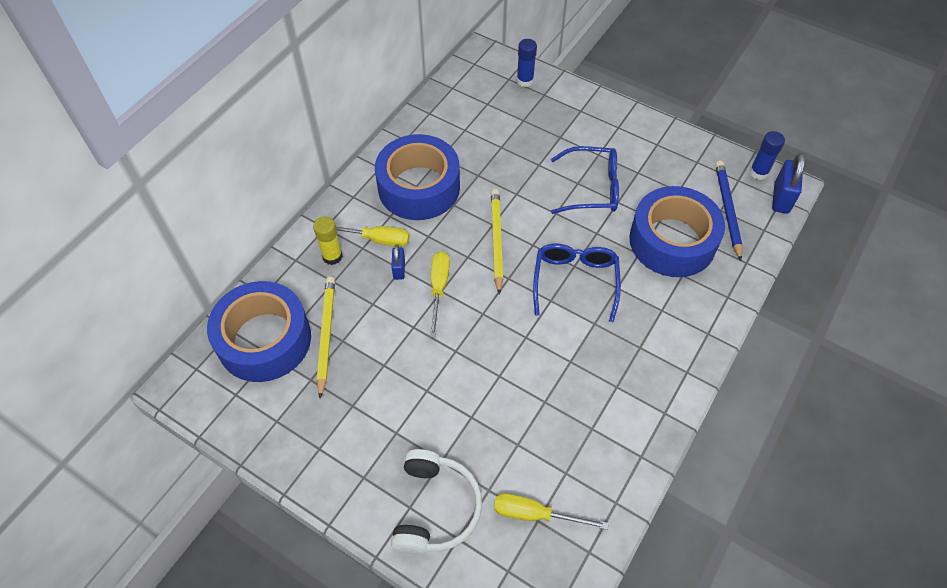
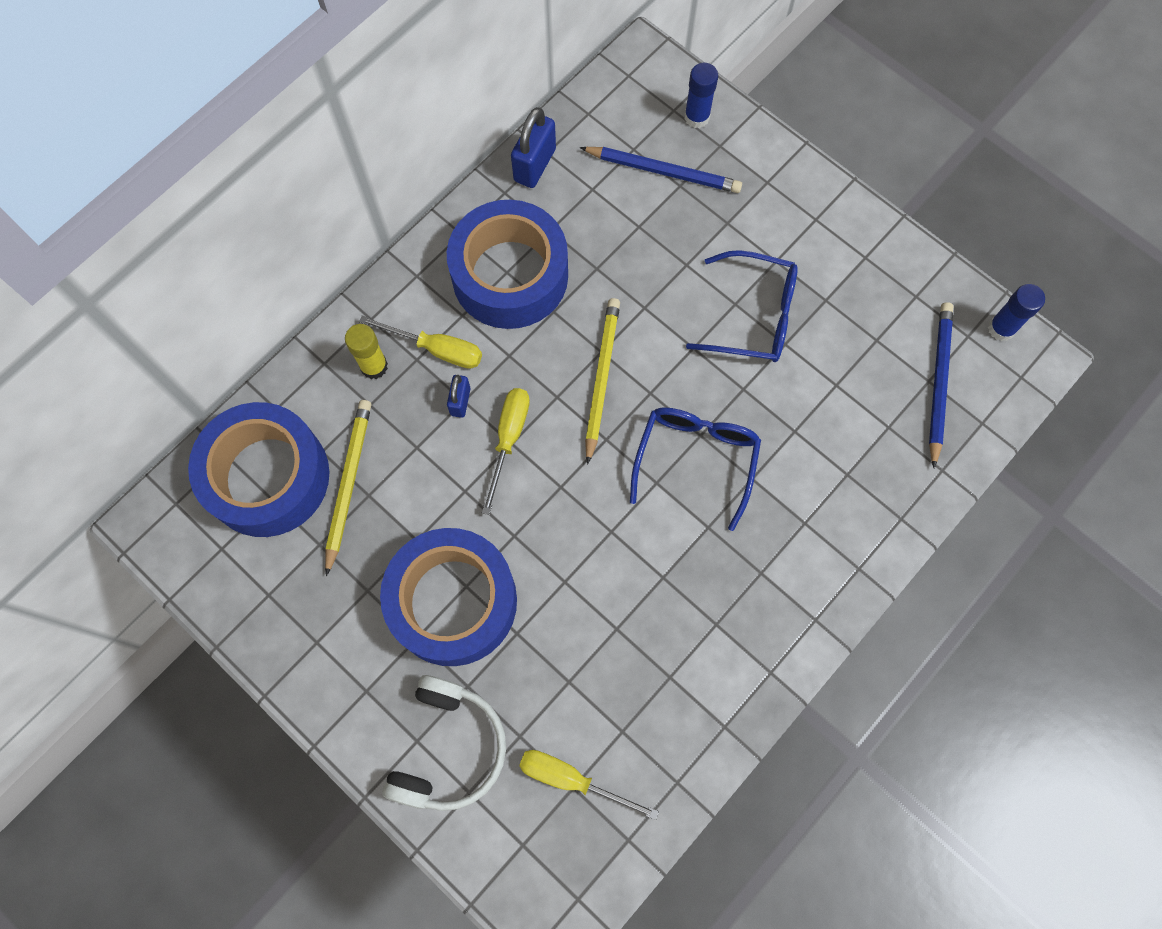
camera: 10 degrees right, 15 degrees up
blue tape [630,186,725,277] -> blue tape moved to [380,528,517,666]
blue padlock [772,153,805,214] -> blue padlock moved to [511,107,556,188]
none -> blue pencil [580,147,742,193]

